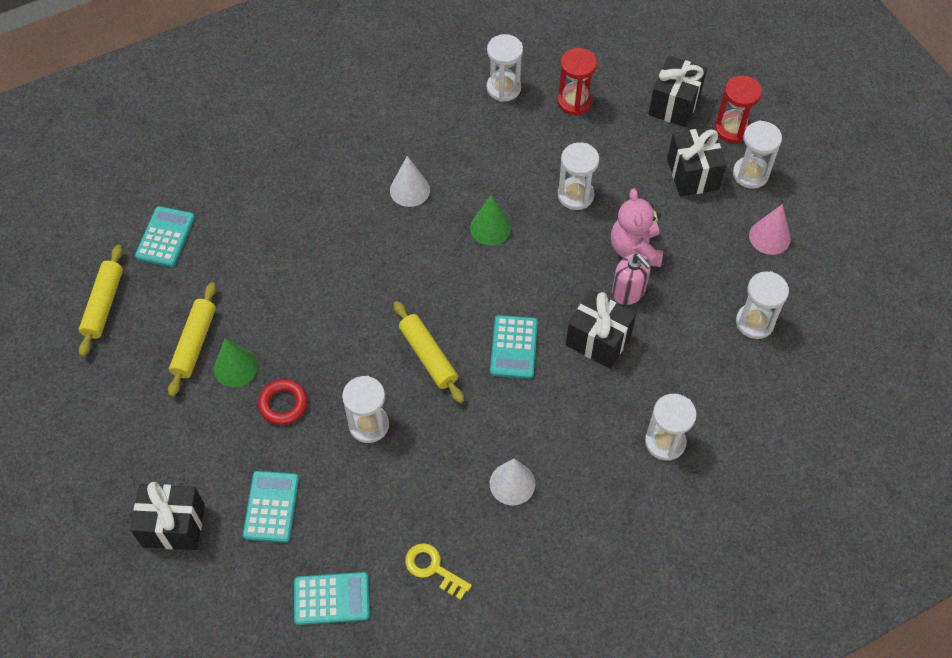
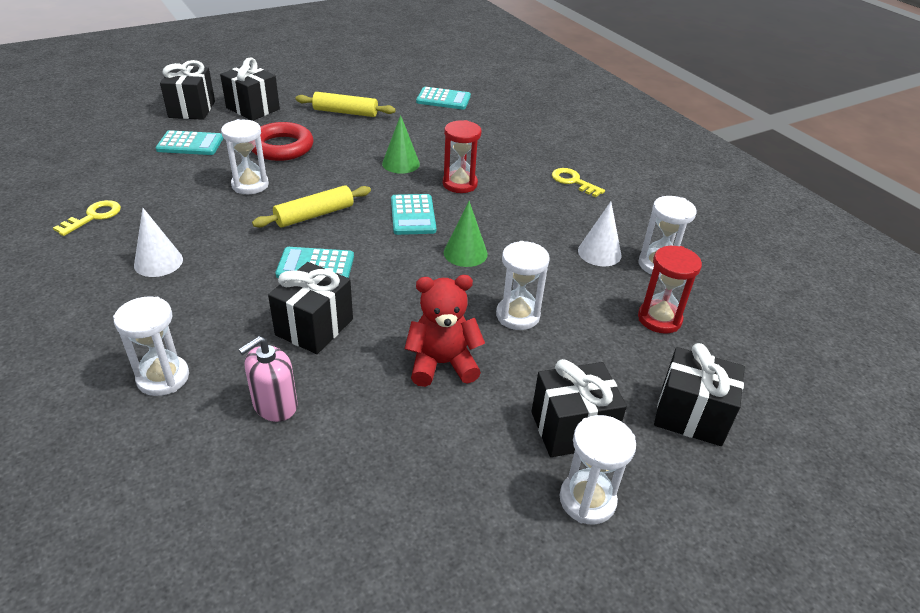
camera: 85 degrees right, 20 degrees down
yellow rolling pin [79,245,123,357] -> none
green cone [214,338,258,387] -> green cone moved to [382,115,420,174]
red ring [258,379,308,425] -> red ring [252,122,313,161], size x1.54
turquoise calculator [294,572,370,625] -> turquoise calculator moved to [391,194,436,235]
white cone [390,156,430,207] -> white cone moved to [578,202,622,266]
pink teddy bear [611,188,663,267] -> red teddy bear [404,275,485,387]
pink soap dispenser [612,254,651,305] -> pink soap dispenser moved to [238,336,298,422]
red hourglass [715,75,762,143] -> red hourglass moved to [443,120,481,193]
white hourglass [736,271,789,339] -> none
pink cone [749,204,791,255] -> none
none -> black gift [220,57,280,121]
none -> yellow key [552,168,605,197]

